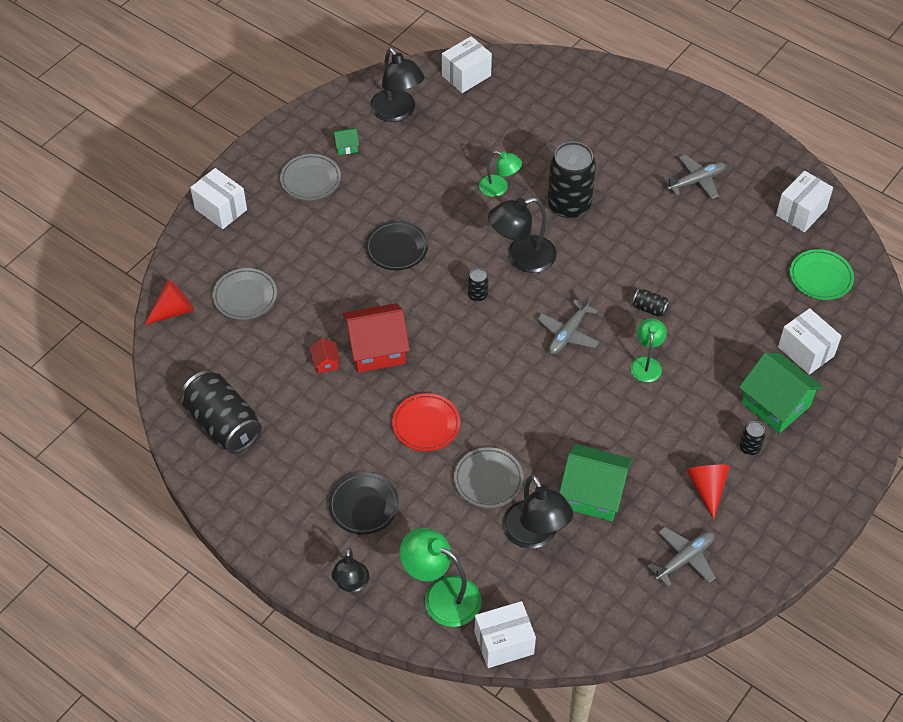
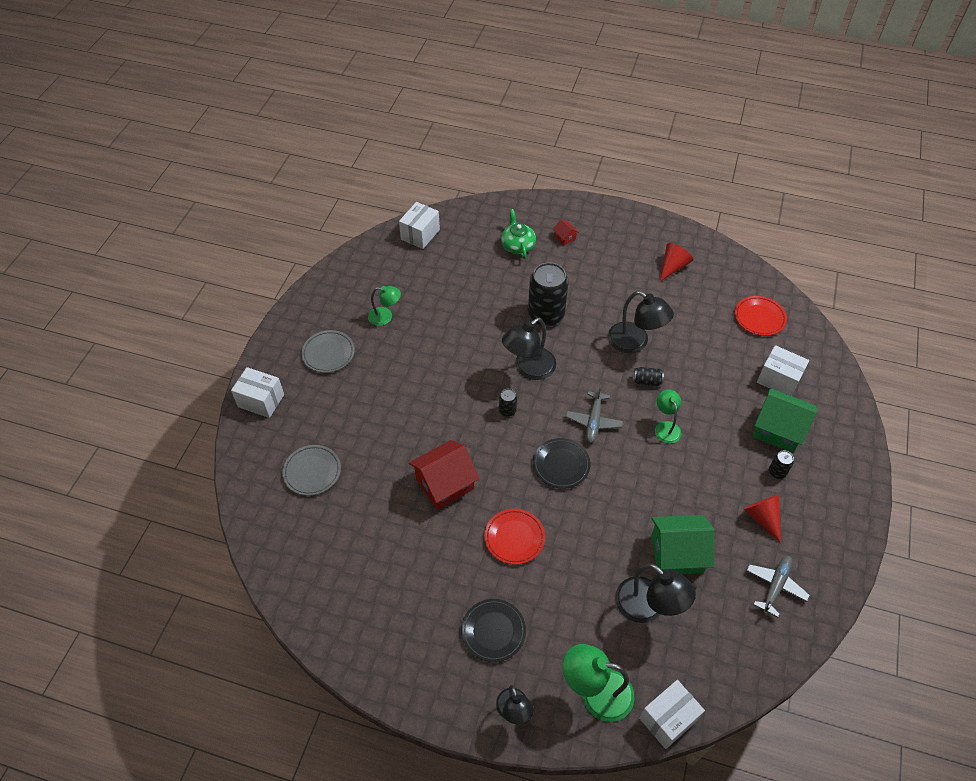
camera: 20 degrees left, 0 degrees up
red cone [144,279,194,325] -> red cone moved to [660,243,693,282]
black can [181,371,262,454] -> none
red house [310,338,341,373] -> red house moved to [553,219,579,245]
green house [333,128,359,155] -> none
black plate [366,221,428,270] -> black plate moved to [533,438,591,489]
black lamp [370,47,425,122] -> black lamp moved to [608,291,674,353]
grey plate [454,447,524,508] -> none
green lamp [479,151,522,197] -> green lamp moved to [368,286,401,326]
grey plane [663,154,726,199] -> none
white box [776,171,833,232] -> none
green plate [790,249,854,300] -> red plate [735,296,787,336]
none -> green teapot [501,209,536,259]

